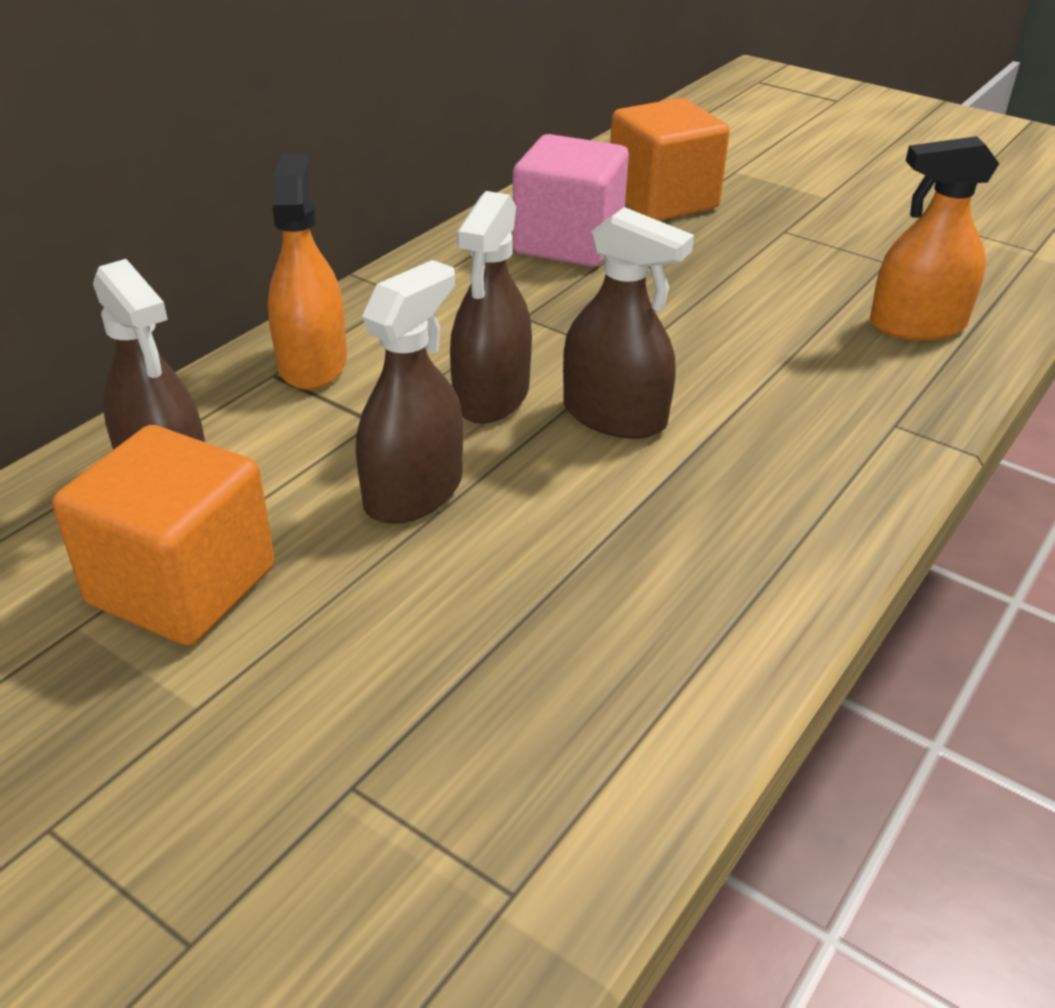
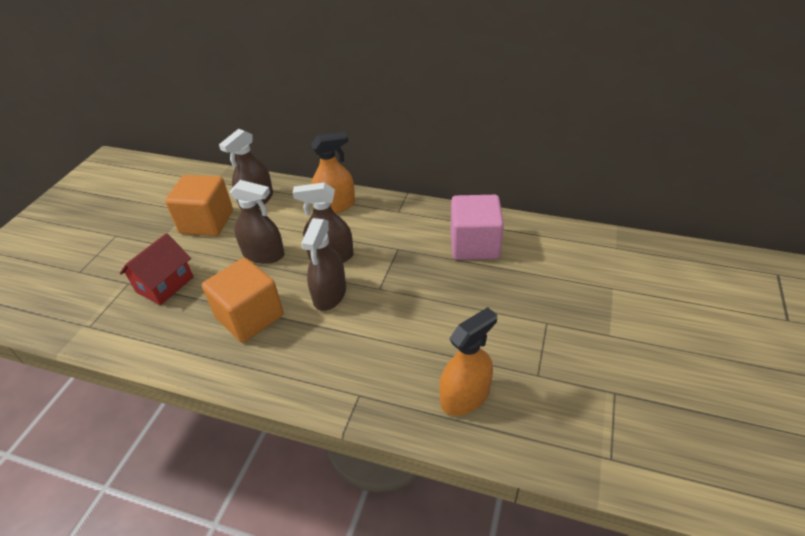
camera: 75 degrees right, 5 degrees up
orange cube [610,98,730,221] -> orange cube moved to [202,258,284,343]
orange spray bottle [870,136,999,340] -> orange spray bottle turned 75 degrees clockwise [439,307,497,416]
none -> red house [120,233,194,305]

